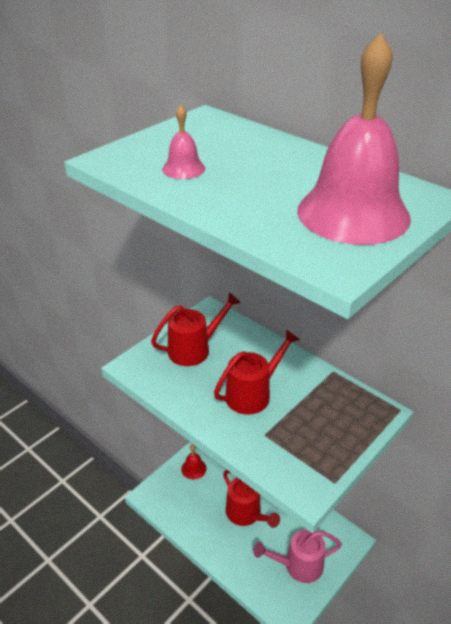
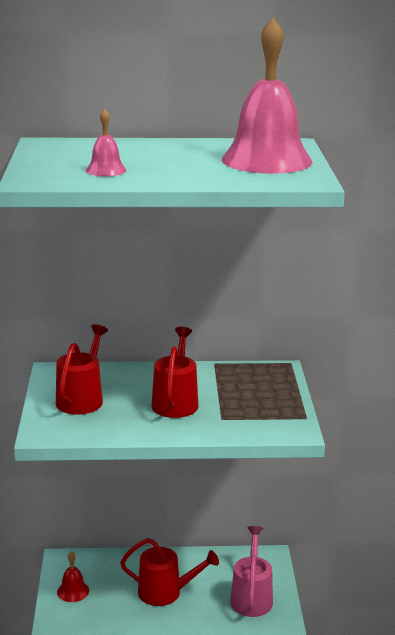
camera: 45 degrees left, 15 degrees down
pink watering can [253,529,342,583] -> pink watering can turned 150 degrees clockwise [230,526,273,617]

